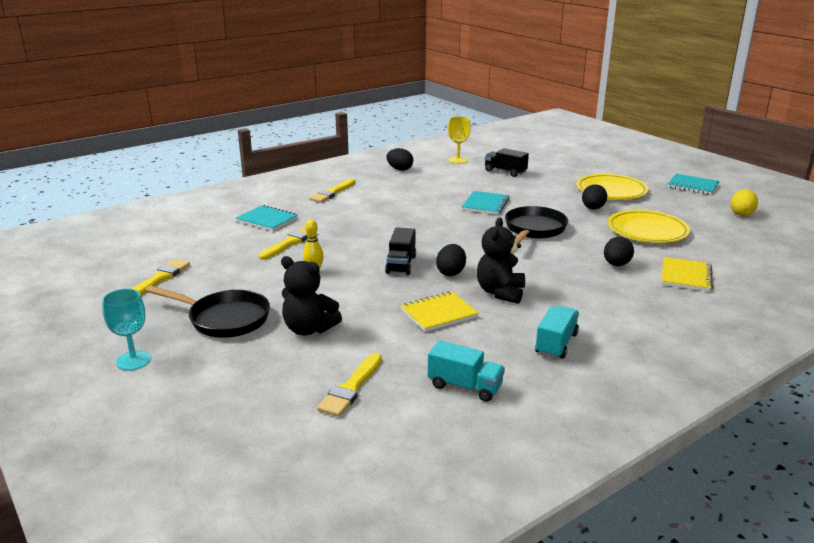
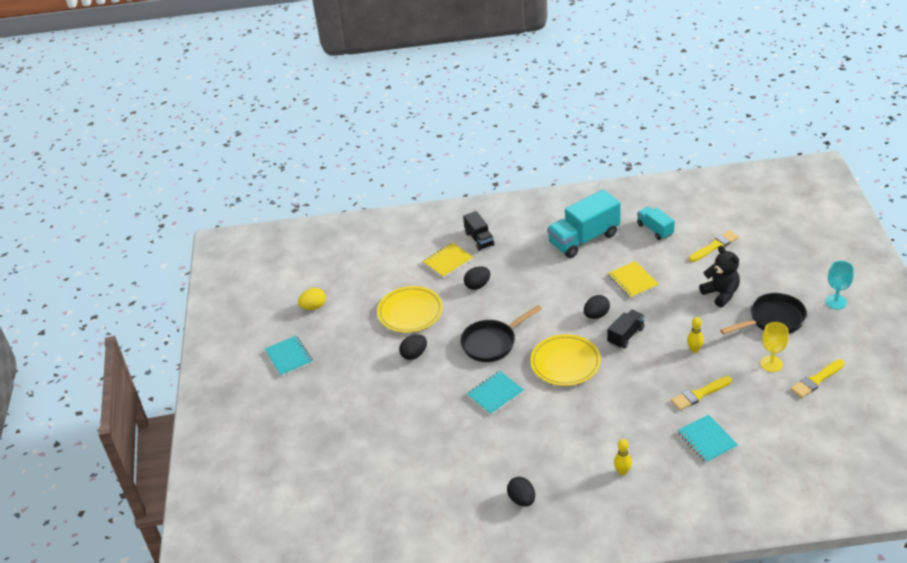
camera: 145 degrees left, 15 degrees up
black pan [146,286,270,338] -> black pan turned 105 degrees clockwise [720,293,807,335]
yellow brush [309,178,356,203] -> yellow bowling pin [614,439,632,475]
yellow notebook [401,291,479,332] -> yellow notebook turned 60 degrees clockwise [608,261,659,298]
yellow goblet [448,116,471,164] -> yellow goblet moved to [761,322,789,372]
black teddy bear [477,218,525,304] -> none
black truck [485,148,529,177] -> black truck moved to [463,211,494,251]
turquoise truck [535,306,579,359] -> turquoise truck [547,190,621,258], size x1.82
yellow plate [576,174,648,200] -> yellow plate moved to [530,334,601,386]

